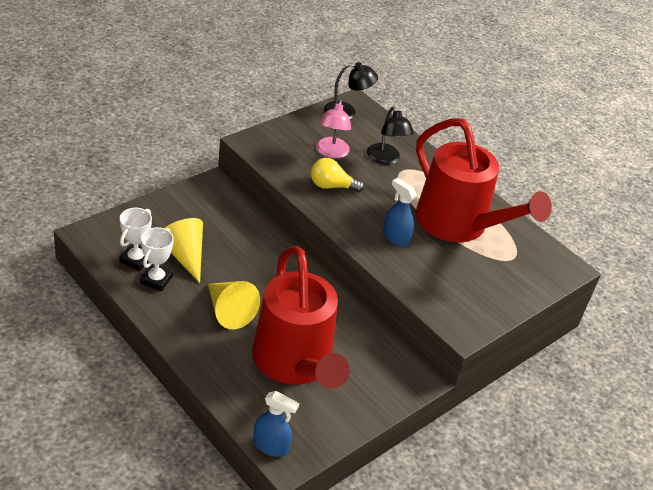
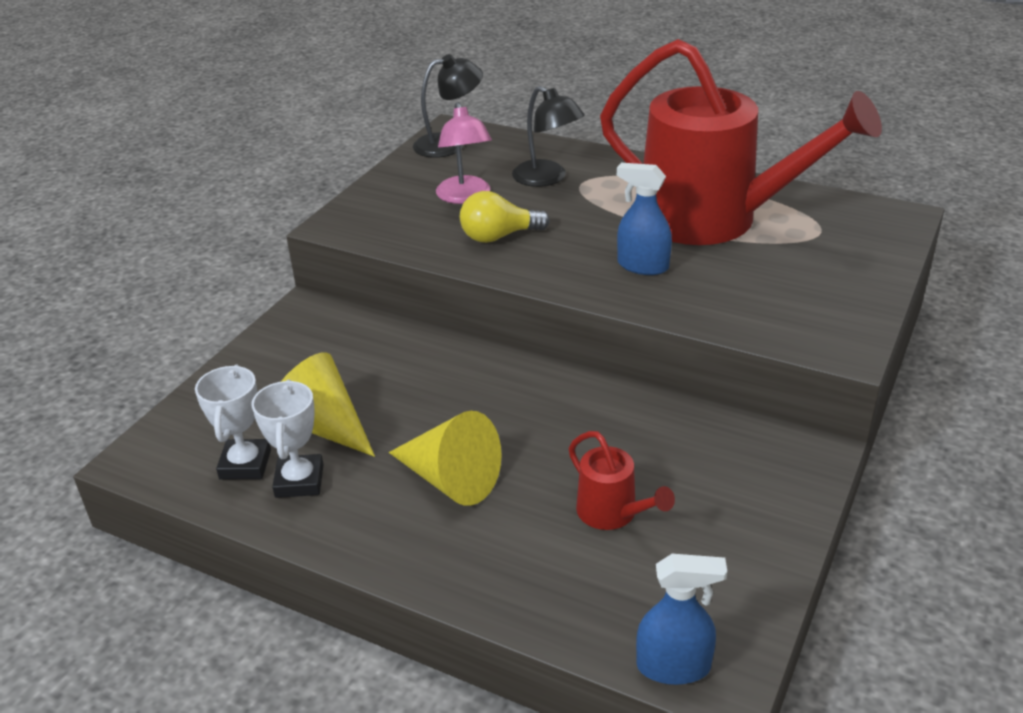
camera: 15 degrees left, 5 degrees down
red watering can [252,246,350,389] -> red watering can [569,431,675,530], size x0.40

